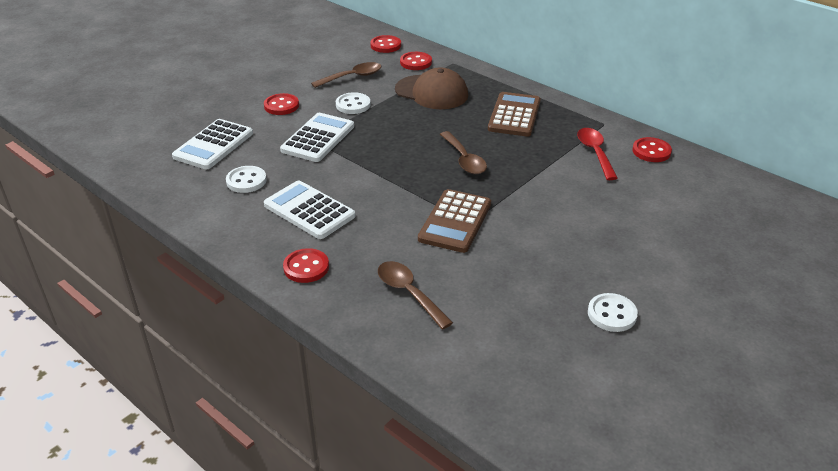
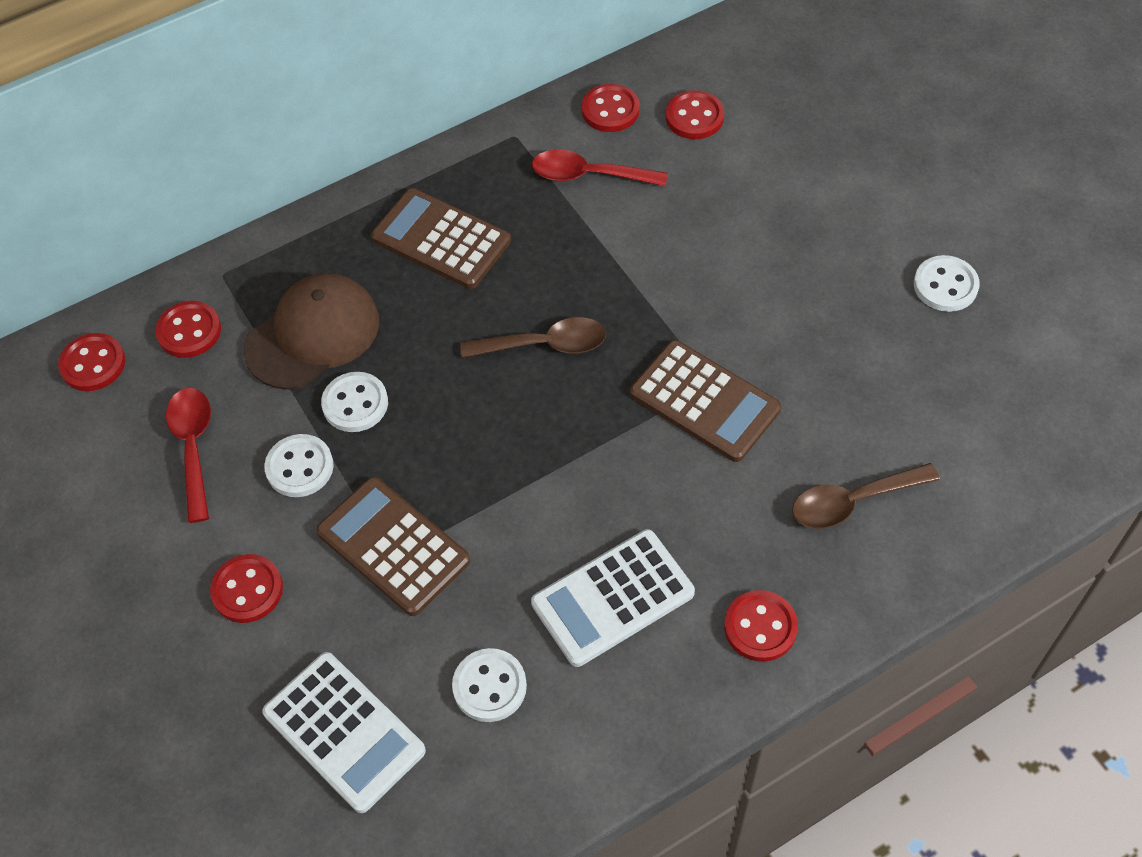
camera: 70 degrees left, 20 degrees up
white calculator [280,113,354,162] -> brown calculator [316,477,470,616]
brown spoon [311,62,382,88] -> red spoon [166,388,211,523]
none -> white button [321,372,388,432]
none -> red button [666,90,724,139]

